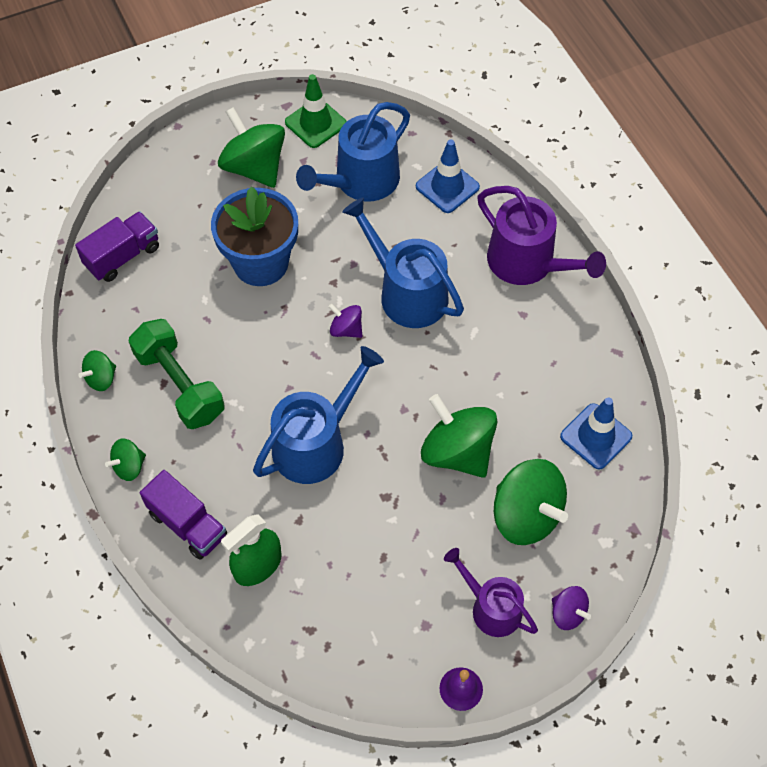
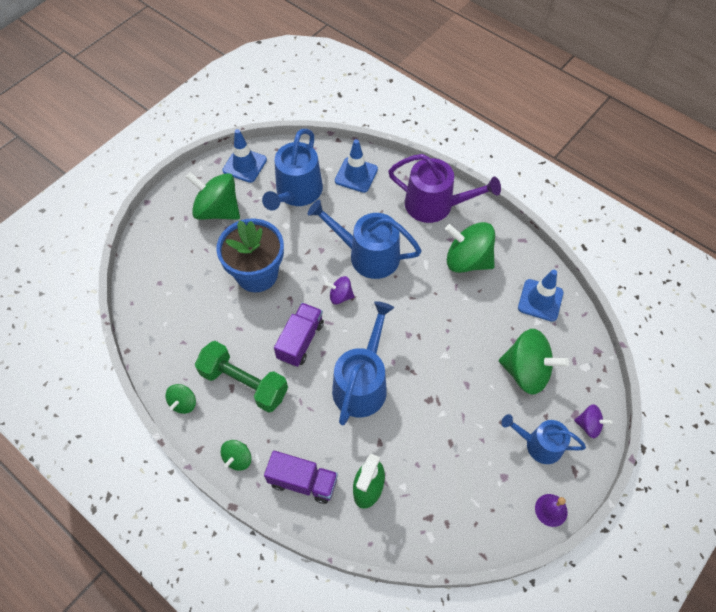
camera: 25 degrees left, 0 degrees up
purple truck [75,211,159,282] -> purple truck moved to [274,303,324,367]
green traffic cone [285,74,347,148] -> blue traffic cone [222,129,267,183]
green spinning top [421,394,497,478] -> green spinning top moved to [445,222,495,273]
purple watering can [444,548,538,637] -> blue watering can [501,414,586,464]

